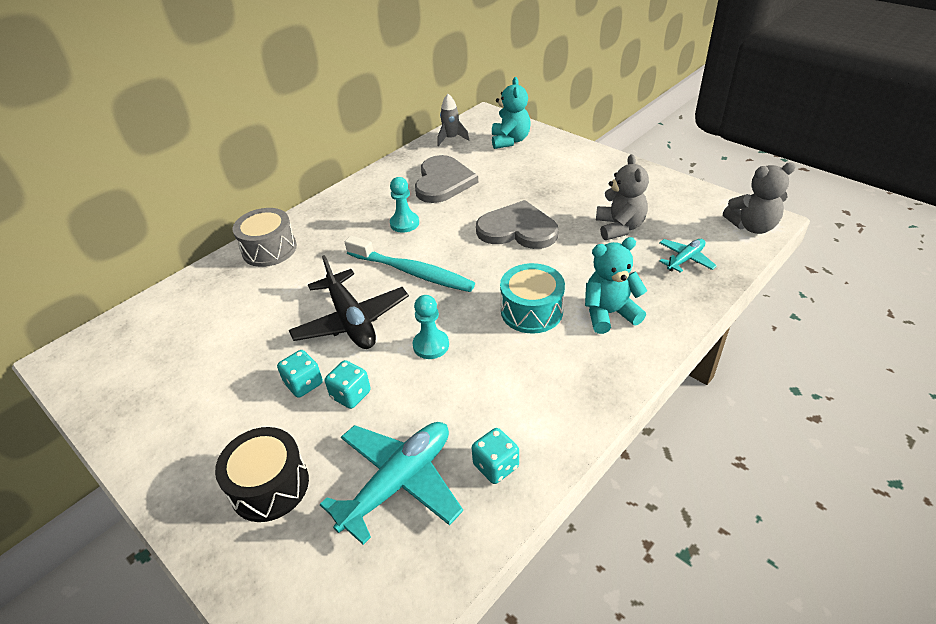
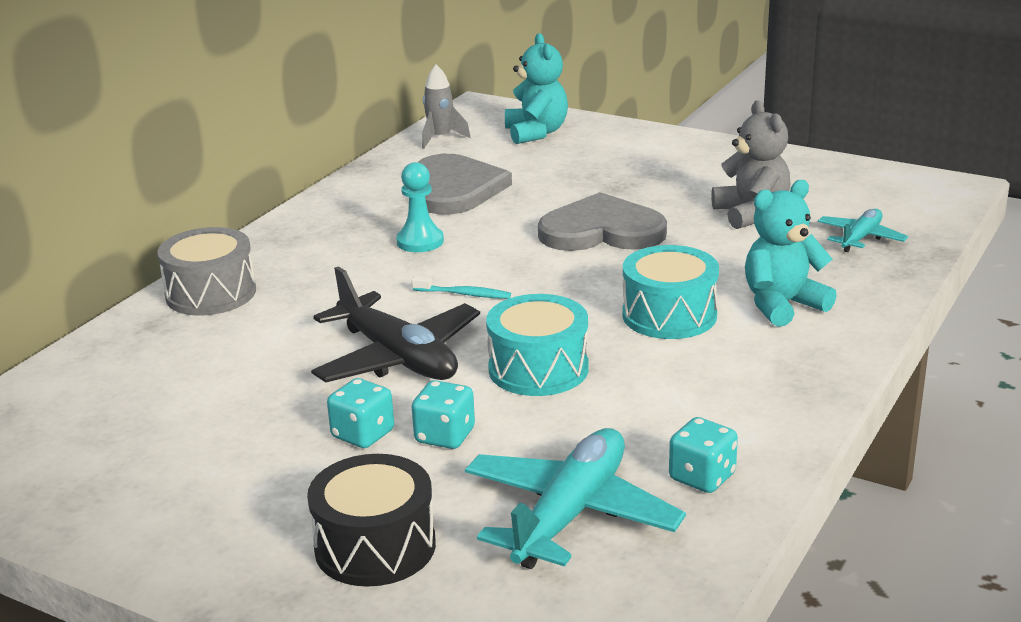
camera: 15 degrees left, 15 degrees down
turquoise toothbrush [345,236,475,292] -> turquoise toothbrush [412,276,511,299], size x0.44
turquoise pawn [412,295,449,359] -> turquoise drum [486,294,589,396]
grey teddy bear [723,162,796,234] -> none

